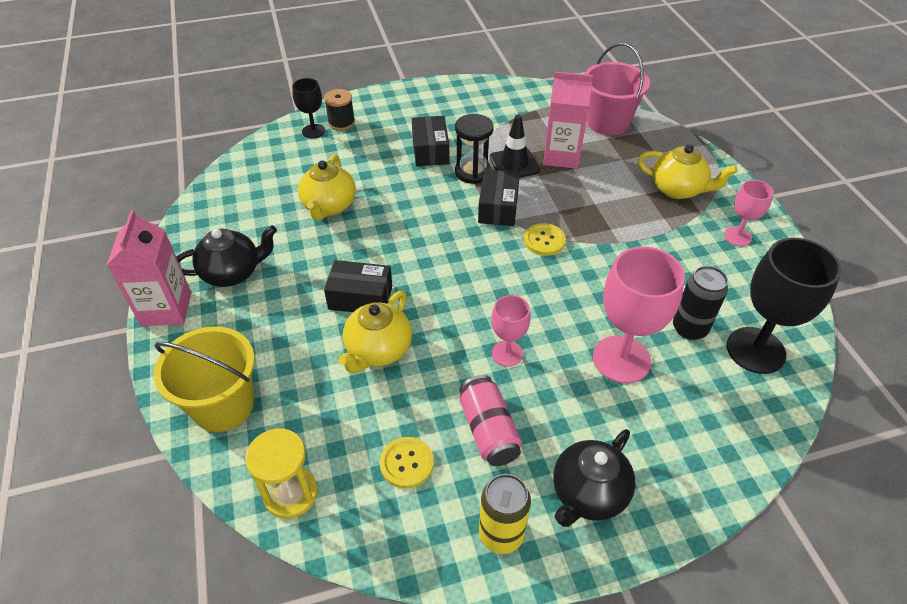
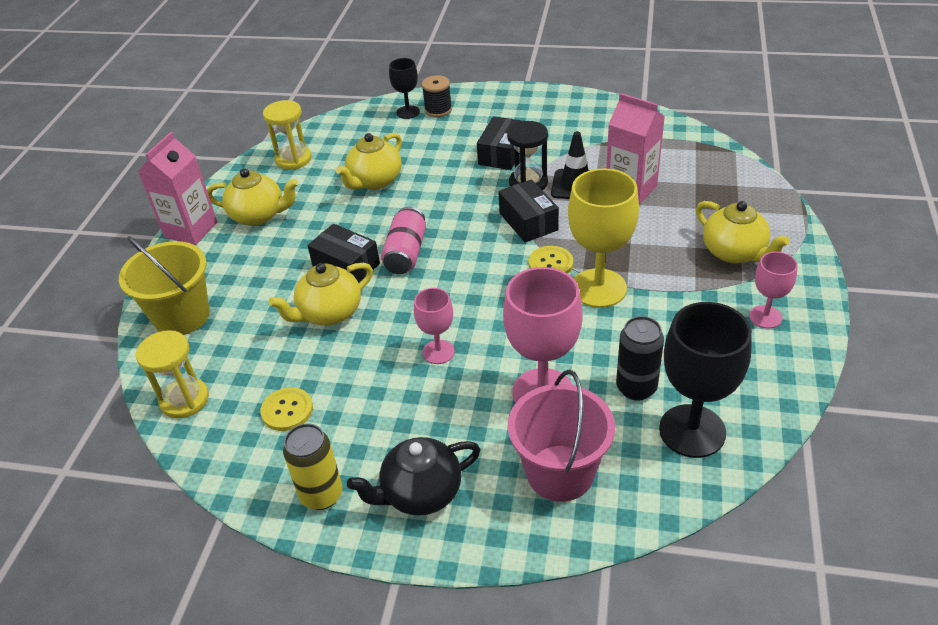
camera: 30 degrees right, 5 degrees down
black teapot [176,226,277,287] -> yellow teapot [207,168,298,226]
pink can [459,375,522,466] -> pink can moved to [381,207,426,274]
black box [478,170,520,226] -> black box turned 60 degrees counterclockwise [498,179,559,242]
pink bucket [584,43,650,136] -> pink bucket moved to [508,370,615,502]
none -> yellow hourglass [263,100,312,170]
none -> yellow goblet [568,168,639,308]

